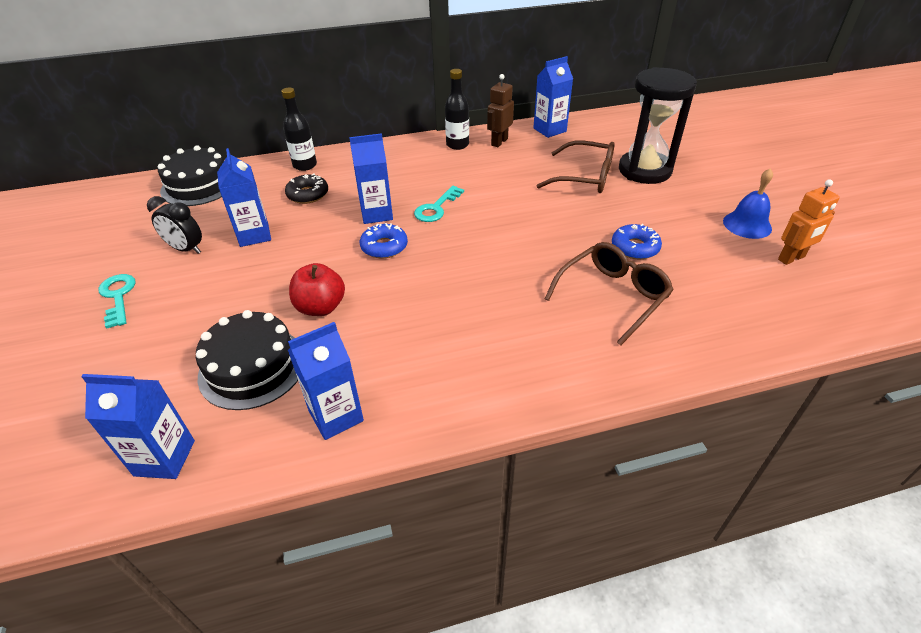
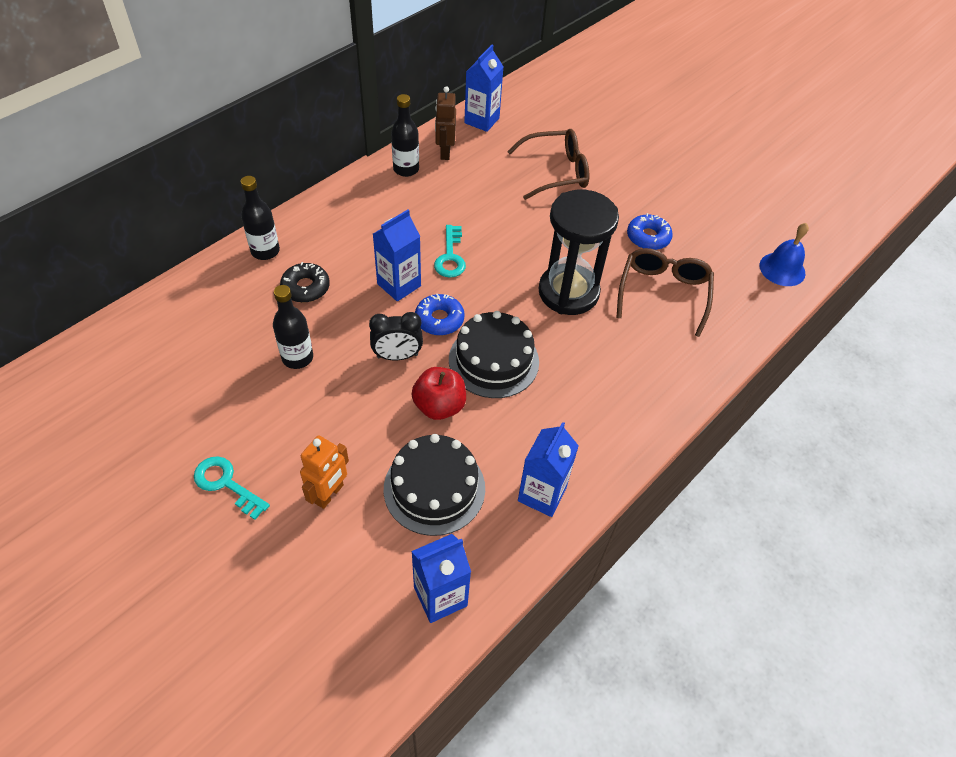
camera: 35 degrees left, 10 degrees up
black clock [147,196,202,254] -> black clock moved to [369,312,423,360]
black cake [158,145,224,206] -> black cake moved to [449,311,539,398]
blue carton [217,148,271,247] -> black bottle [273,285,313,369]
black hourglass [619,67,697,184] -> black hourglass moved to [539,190,619,315]
blue bell [723,168,773,239] -> blue bell moved to [759,223,809,286]
orange robot [778,179,840,265] -> orange robot moved to [300,436,349,509]

